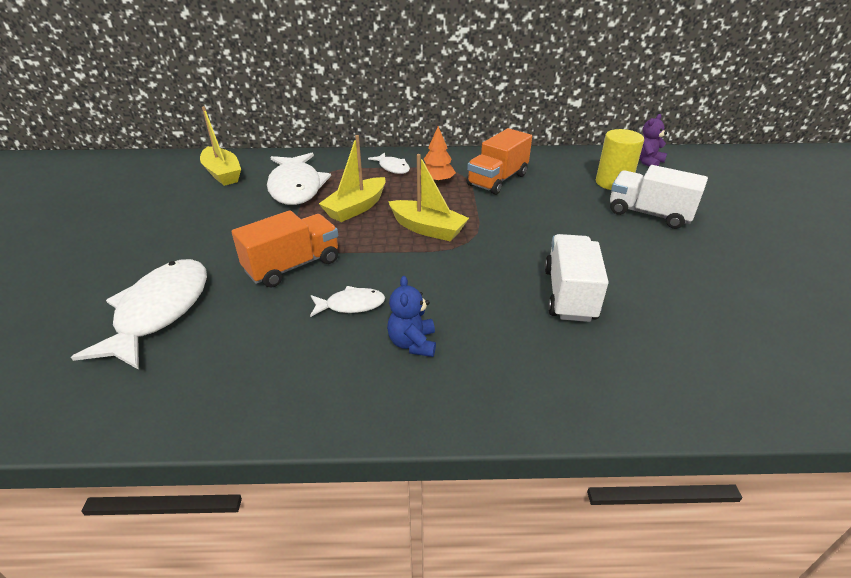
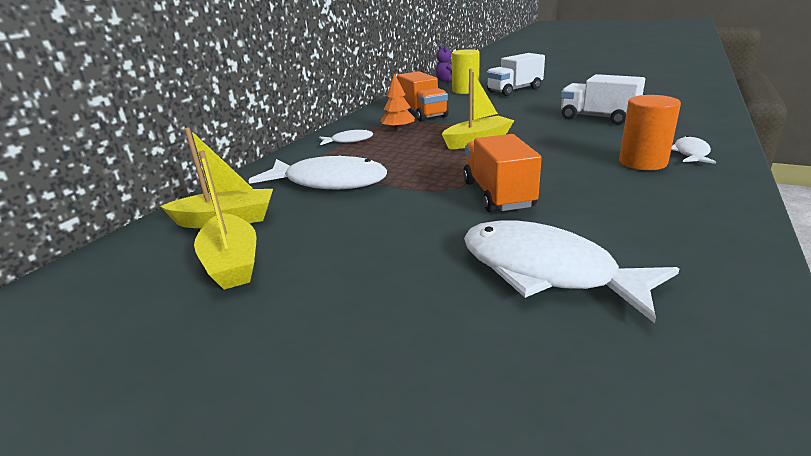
camera: 60 degrees left, 10 degrees down
white fish [310,286,385,317] -> white fish moved to [671,136,716,164]
yellow boat [319,135,386,222] -> yellow boat moved to [194,150,256,289]
blue teddy bear [387,276,436,357] -> orange cylinder [619,95,681,170]

